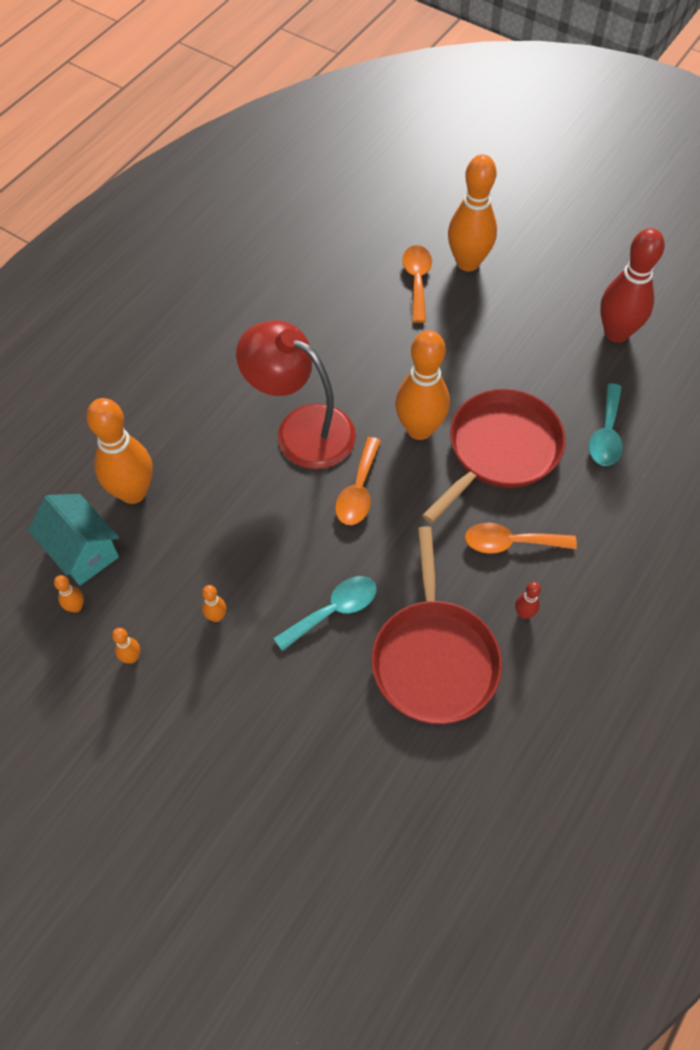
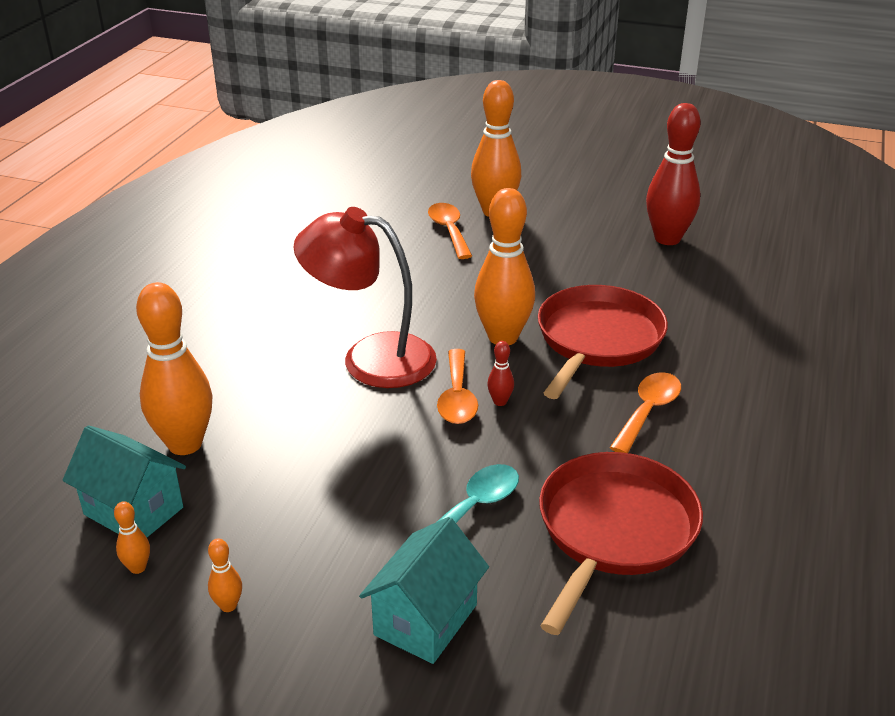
camera: 15 degrees left, 25 degrees down
orange bowling pin [202,585,227,622] -> none
red pan [371,526,502,724] -> red pan turned 135 degrees counterclockwise [539,452,703,635]
orange spoon [465,523,577,554] -> orange spoon turned 135 degrees clockwise [610,372,681,453]
red bowling pin [515,582,541,619] -> red bowling pin moved to [487,341,514,406]
turquoise spoon [589,383,622,466] -> none
none -> turquoise house [359,517,489,664]

